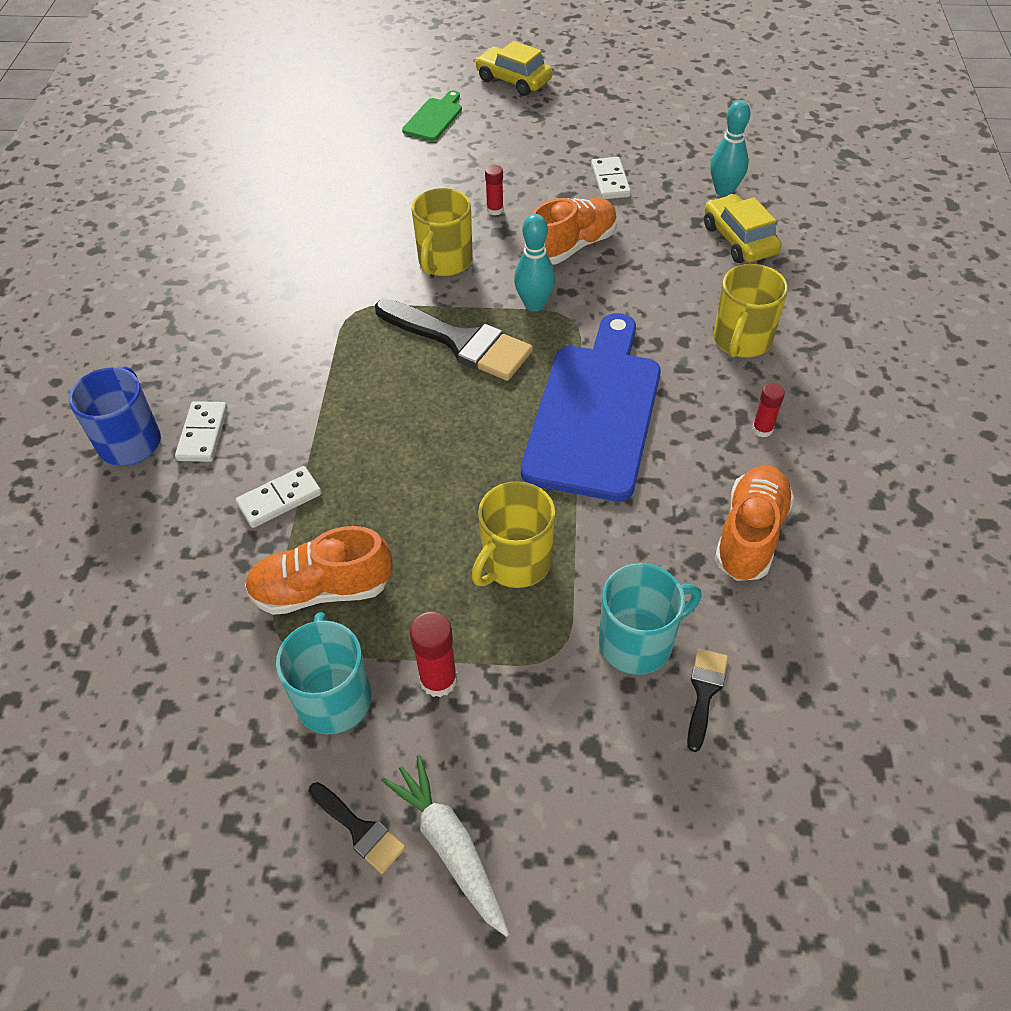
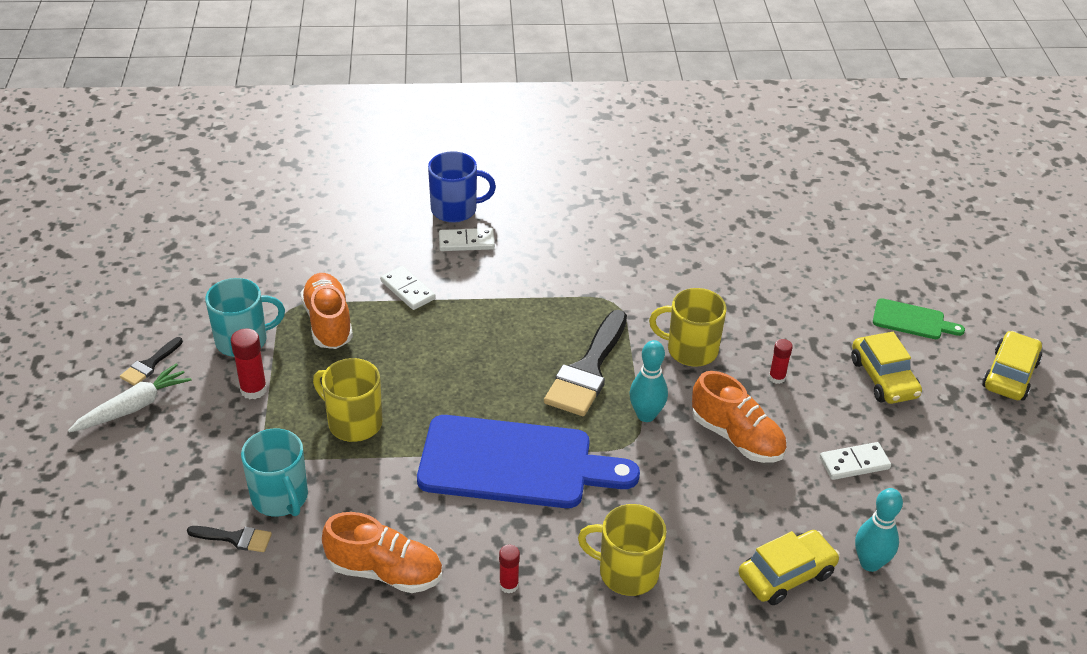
camera: 80 degrees right, 10 degrees down
none -> yellow car [851,332,922,404]

